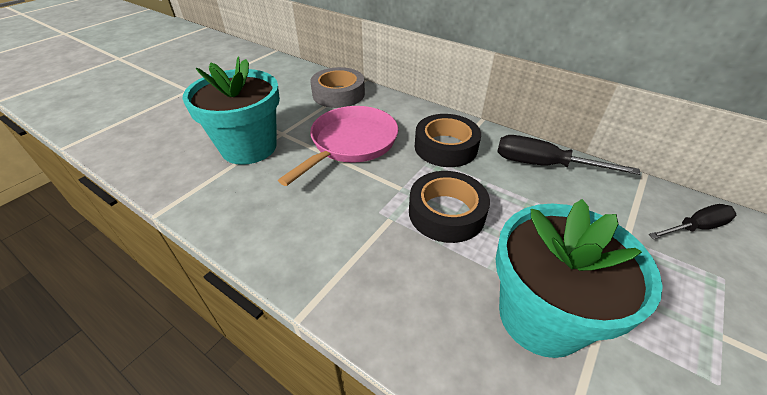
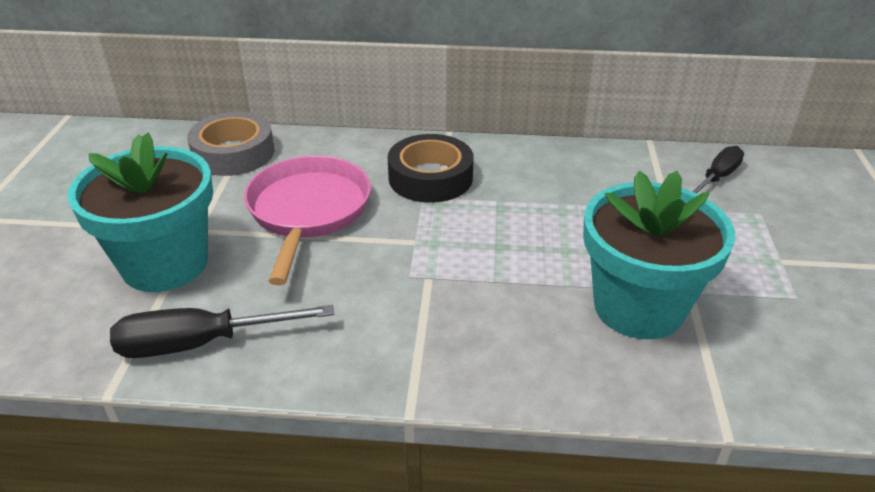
camera: 30 degrees left, 5 degrees down
black tape [409,171,490,243] -> none
black screwdriver [497,135,640,175] -> black screwdriver moved to [110,305,334,358]

